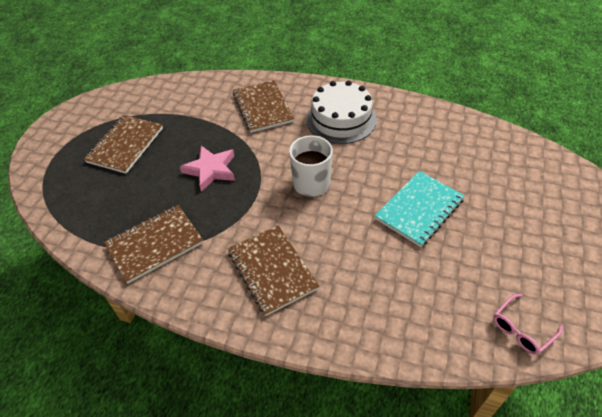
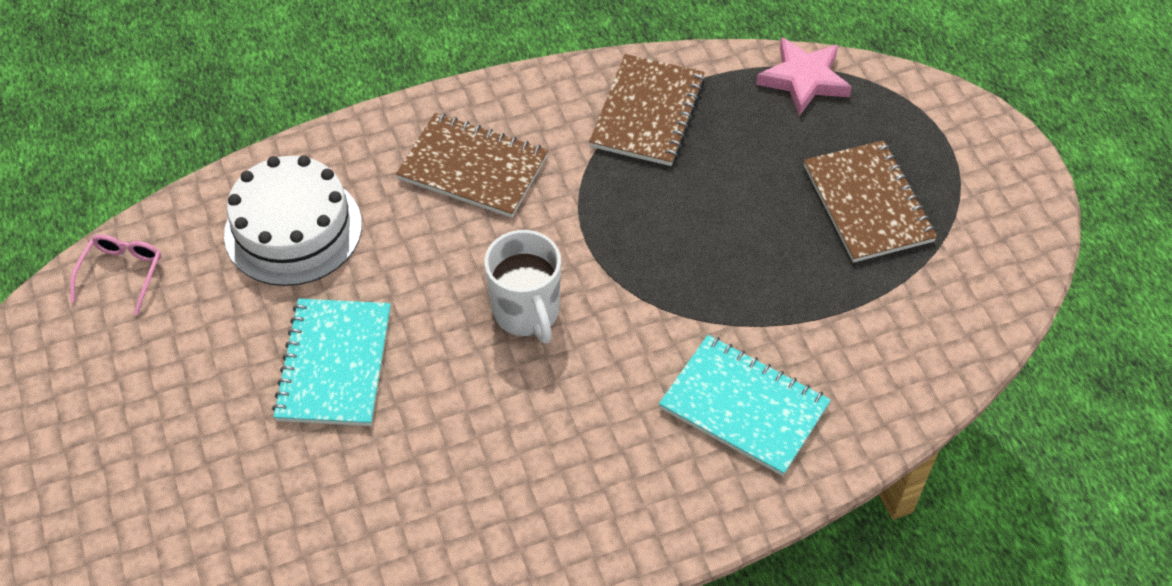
camera: 140 degrees right, 5 degrees up
pink star [180,146,235,192] -> pink star moved to [756,37,852,116]
brown notebook [233,80,294,133] -> turquoise notebook [659,335,831,476]
white cake [306,80,377,144] -> white cake moved to [224,155,362,286]

